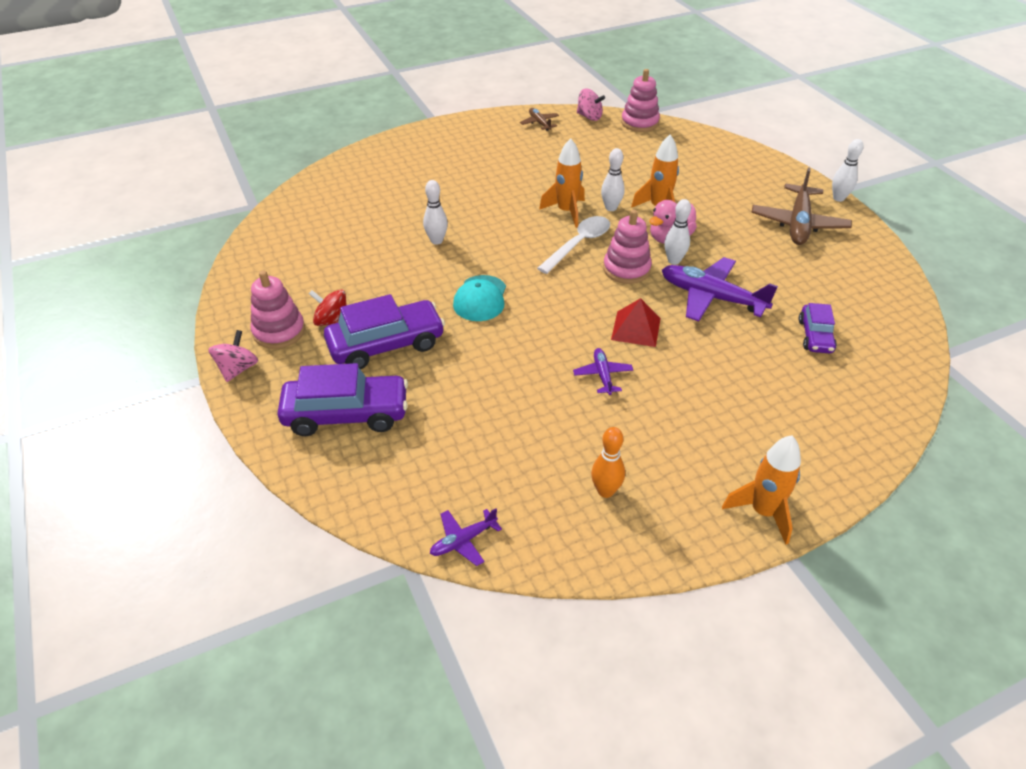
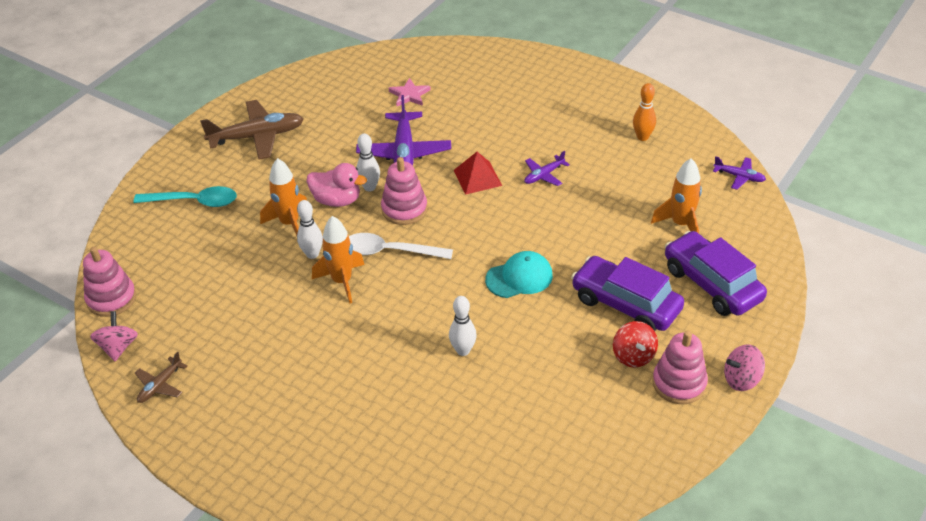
camera: 120 degrees left, 0 degrees up
orange rocket [722,435,801,545] -> orange rocket moved to [651,158,702,233]
purple car [799,303,837,353] -> pink star [389,78,431,106]
white bowling pin [832,139,863,202] -> none
none -> turquoise spoon [133,186,237,207]

